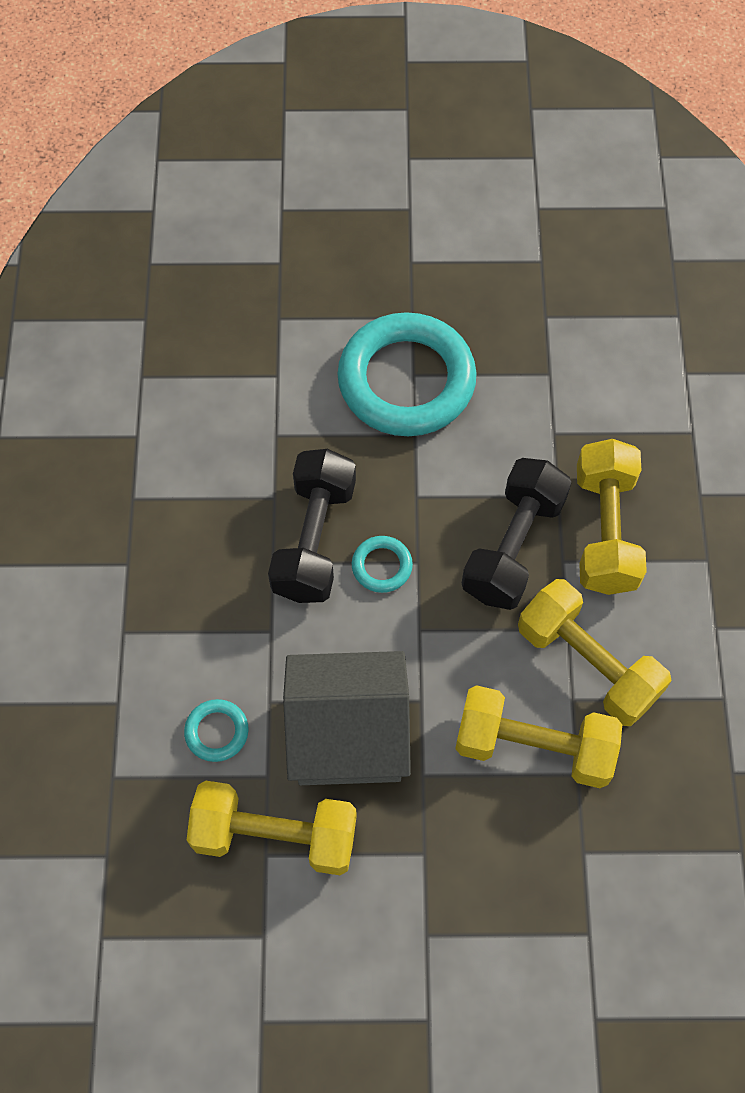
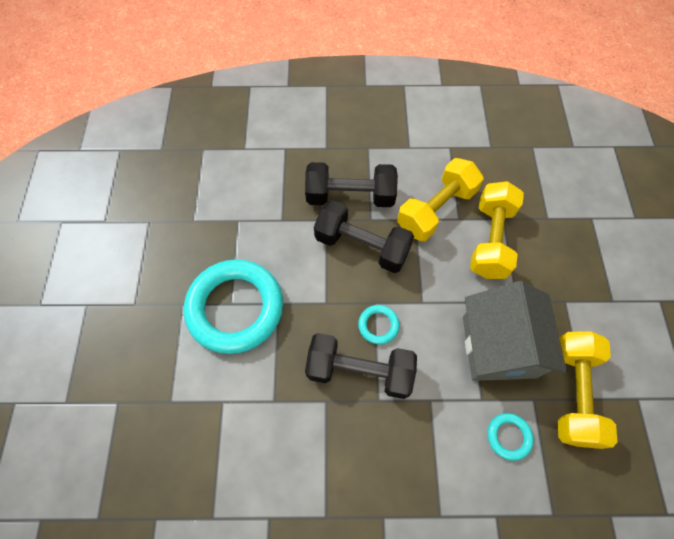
camera: 90 degrees left, 0 degrees up
yellow dumbbell [577,439,647,595] -> black dumbbell [305,162,398,207]

